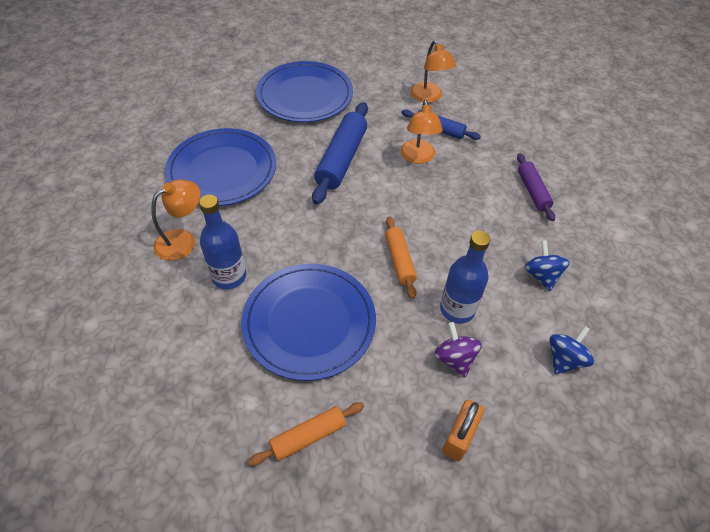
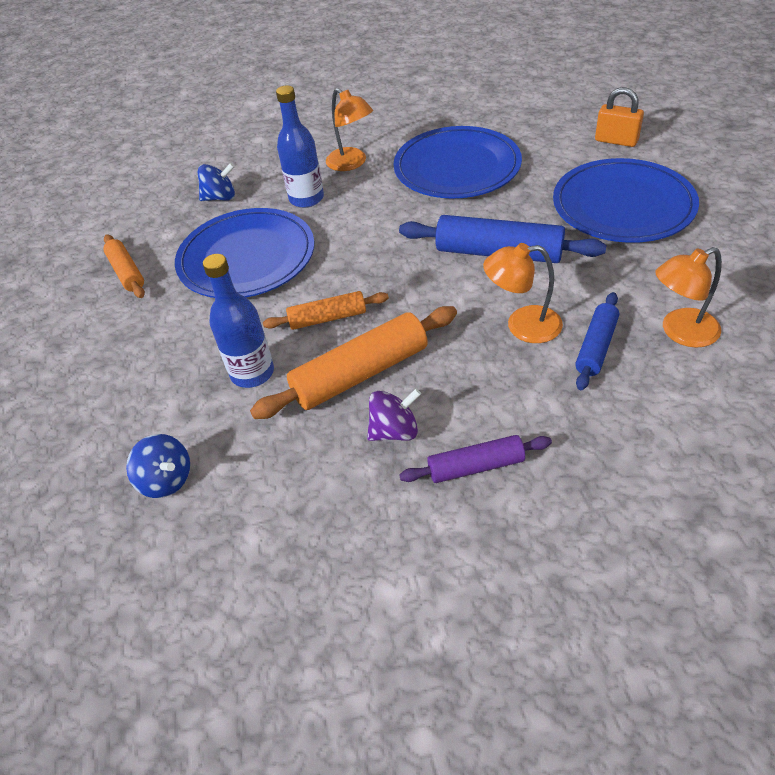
camera: 95 degrees right, 5 degrees down
purple spinning top [434,322,482,377] -> purple spinning top moved to [367,389,421,441]
orange padlock [442,400,484,461] -> orange padlock moved to [595,87,644,147]
blue spinning top [524,240,570,291] -> blue spinning top moved to [198,163,235,201]
none -> orange rolling pin [250,306,457,419]

